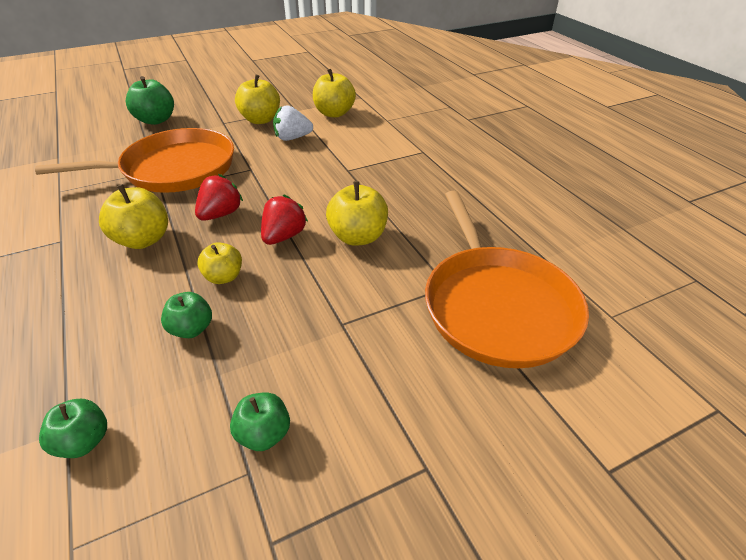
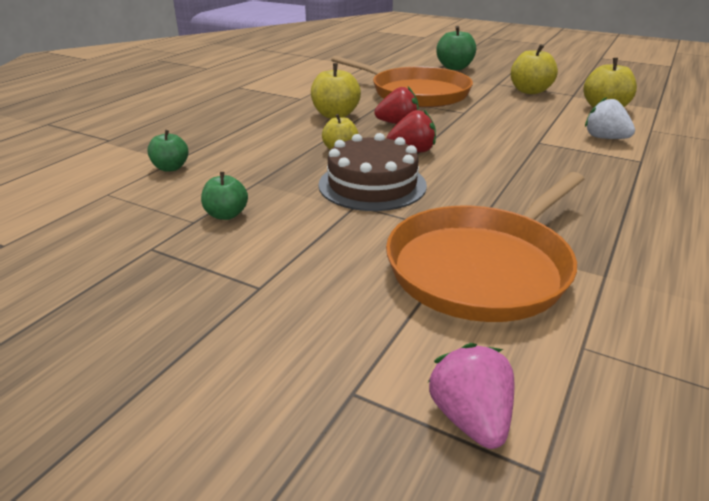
camera: 55 degrees right, 10 degrees down
green apple [161,292,212,338] -> none
white strawberry [273,105,313,141] -> white strawberry moved to [585,97,635,139]
yellow apple [326,181,388,246] -> none
none -> brown cake [318,133,427,211]
none -> pink strawberry [428,343,514,449]

